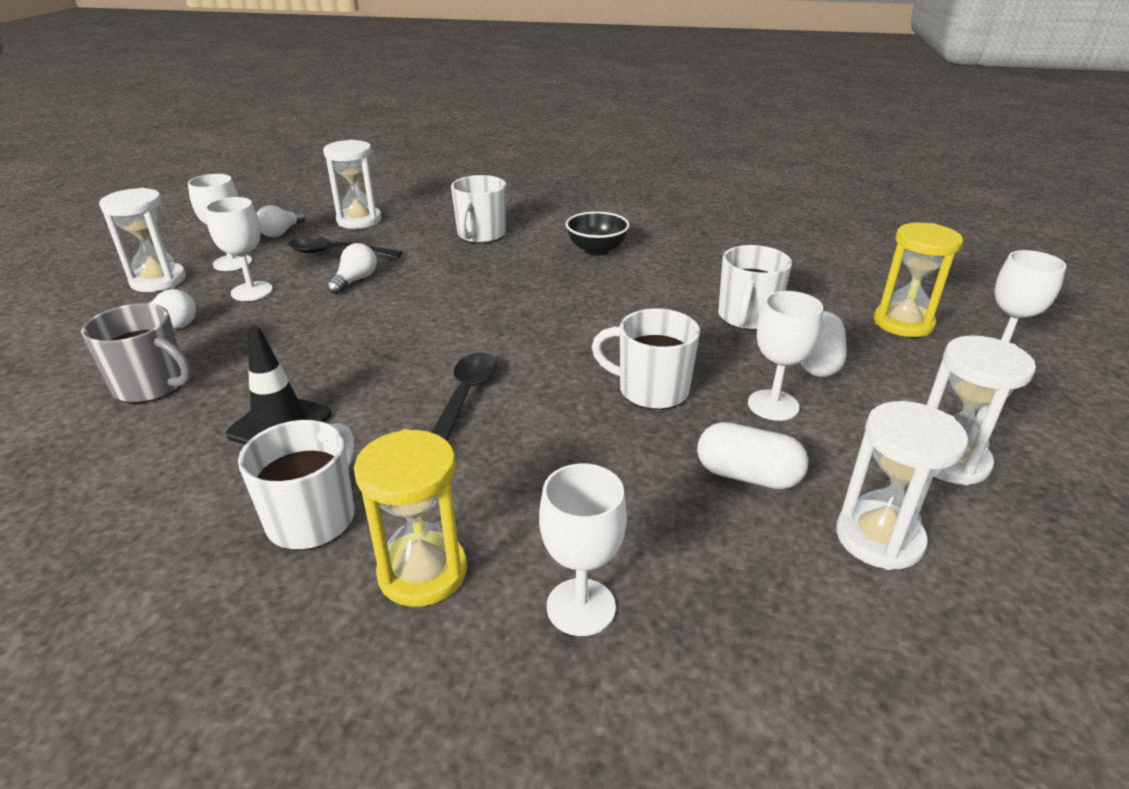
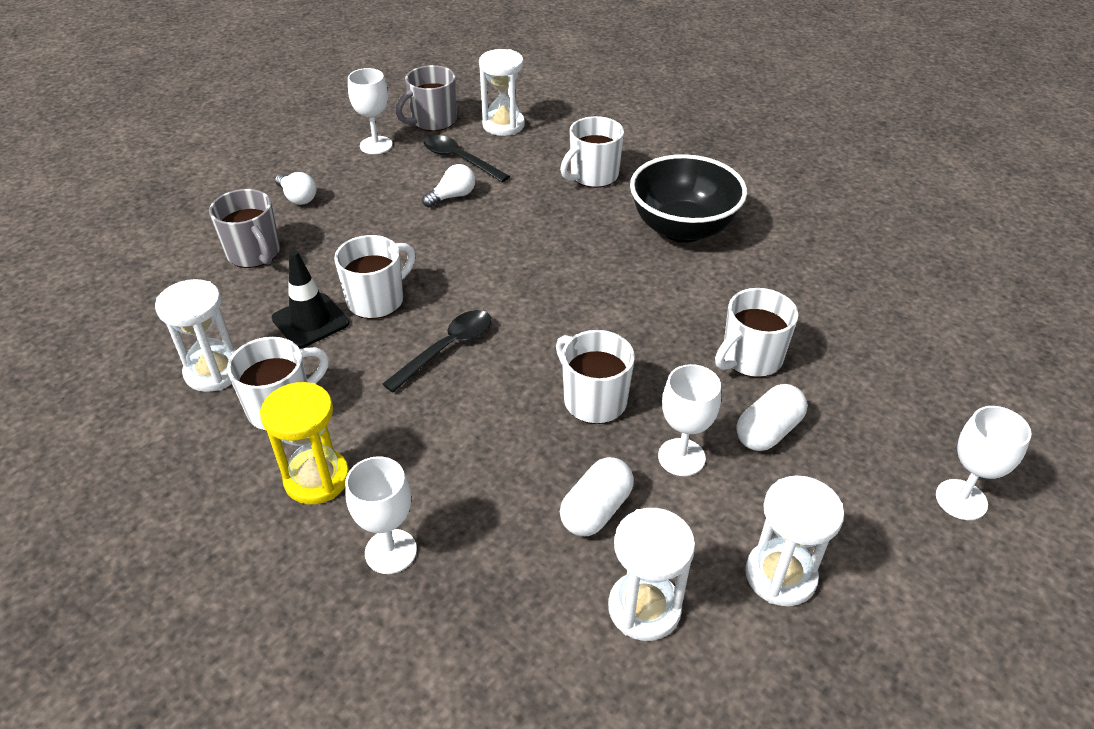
camera: 30 degrees right, 10 degrees up
white hourglass [99,188,186,292] -> white hourglass moved to [155,279,236,392]
white goblet [205,197,273,301] -> none
white light bulb [257,205,305,237] -> grey mug [396,65,457,131]
black bowl [566,211,630,256] -> black bowl [630,154,747,243], size x1.75
white capsule [697,422,808,489] -> white capsule turned 75 degrees clockwise [560,457,634,536]
yellow hourglass [874,223,963,337] -> none
none -> white mug [334,235,415,319]

